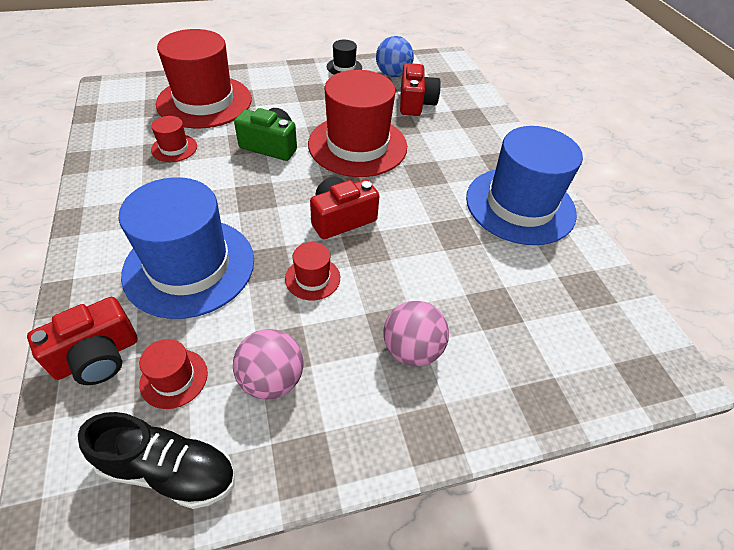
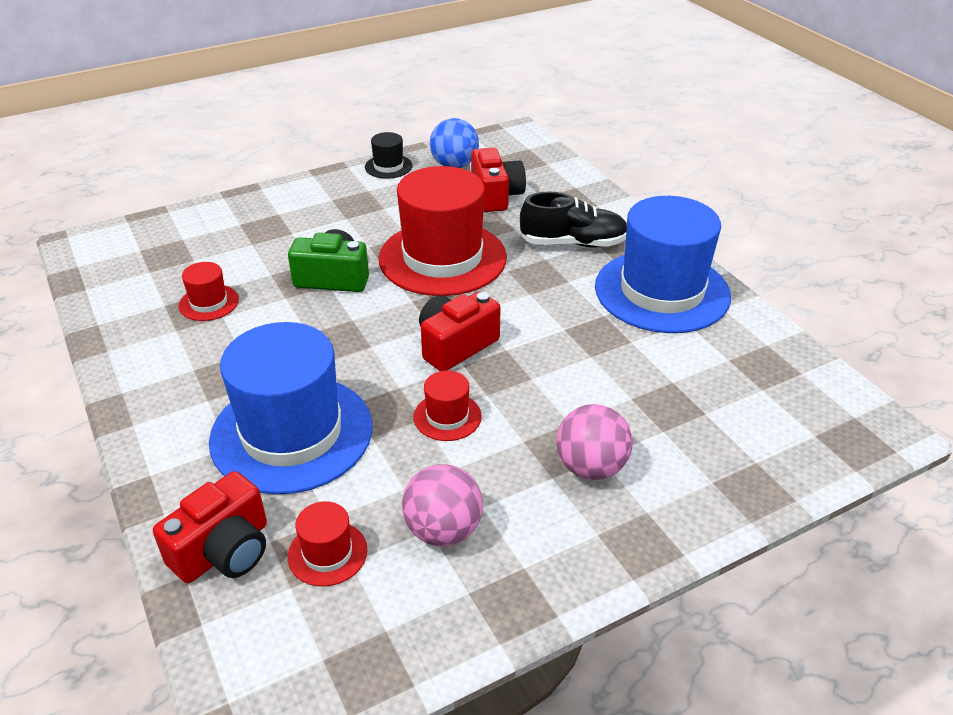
camera: 10 degrees left, 10 degrees down
black shoe [78,412,235,509] -> black shoe moved to [520,192,627,248]
red hat [156,29,252,128] -> none

